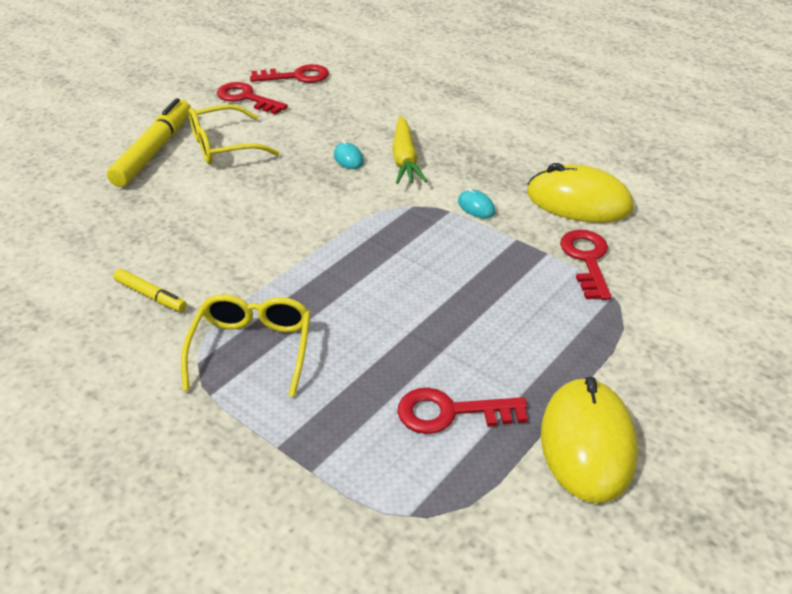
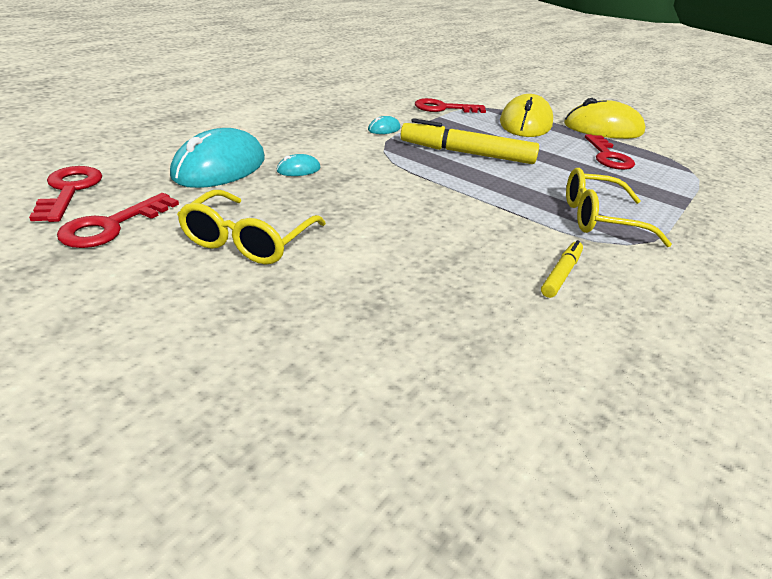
camera: 95 degrees left, 5 degrees down
yellow marker [107,98,191,187] -> yellow marker moved to [400,118,539,164]
yellow glasses [189,105,280,164] -> yellow glasses turned 45 degrees clockwise [177,190,326,264]
yellow carrot [392,116,427,184] -> none
yellow mouse [527,163,633,223] -> yellow mouse moved to [500,94,553,137]
none -> turquoise mouse [170,128,265,188]

